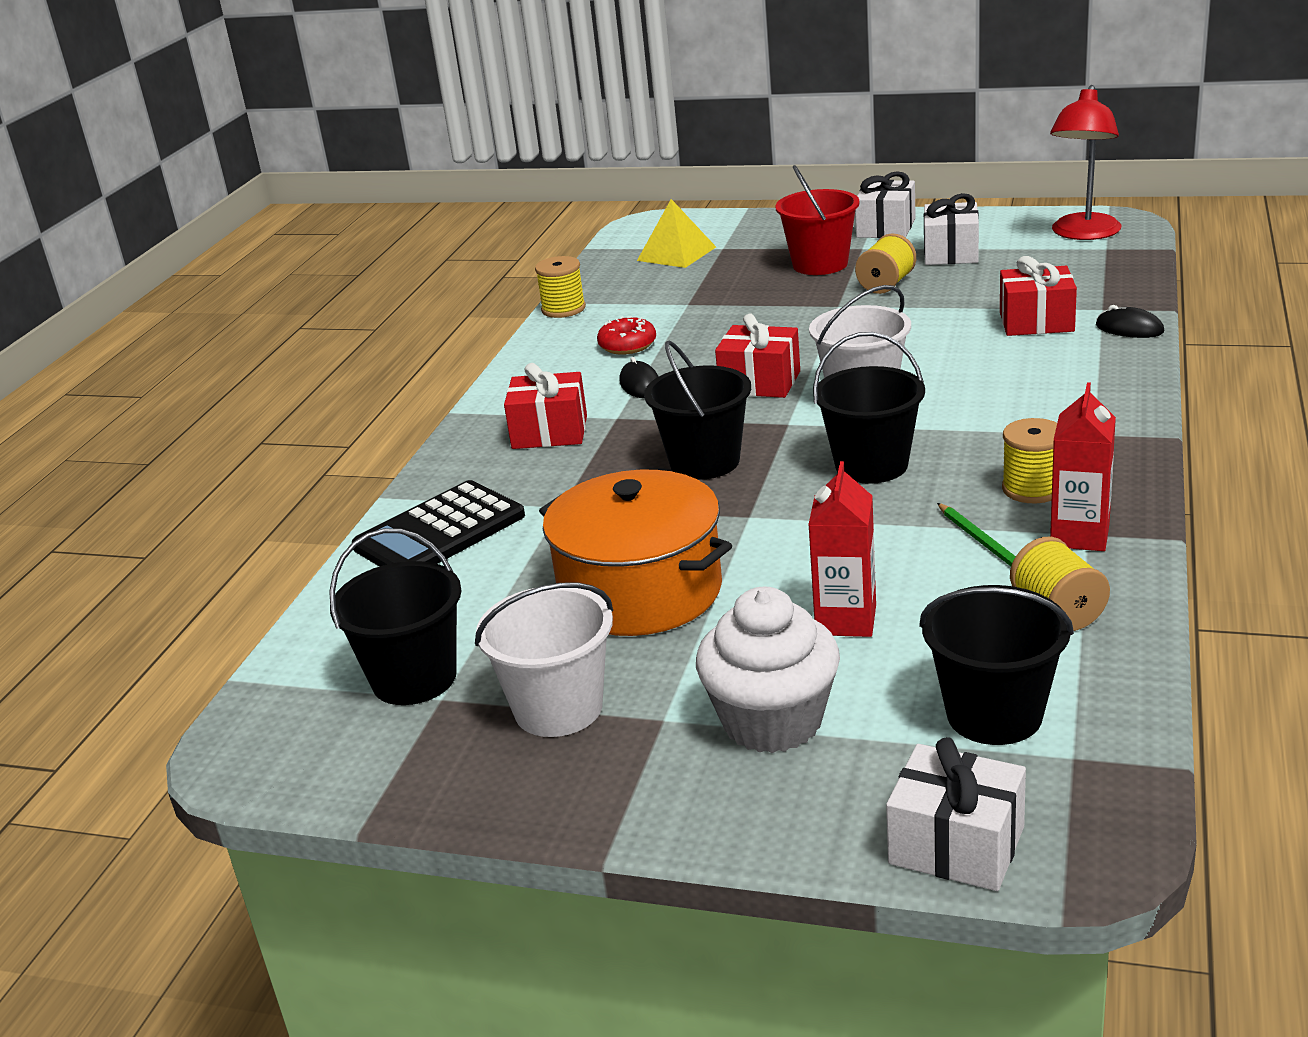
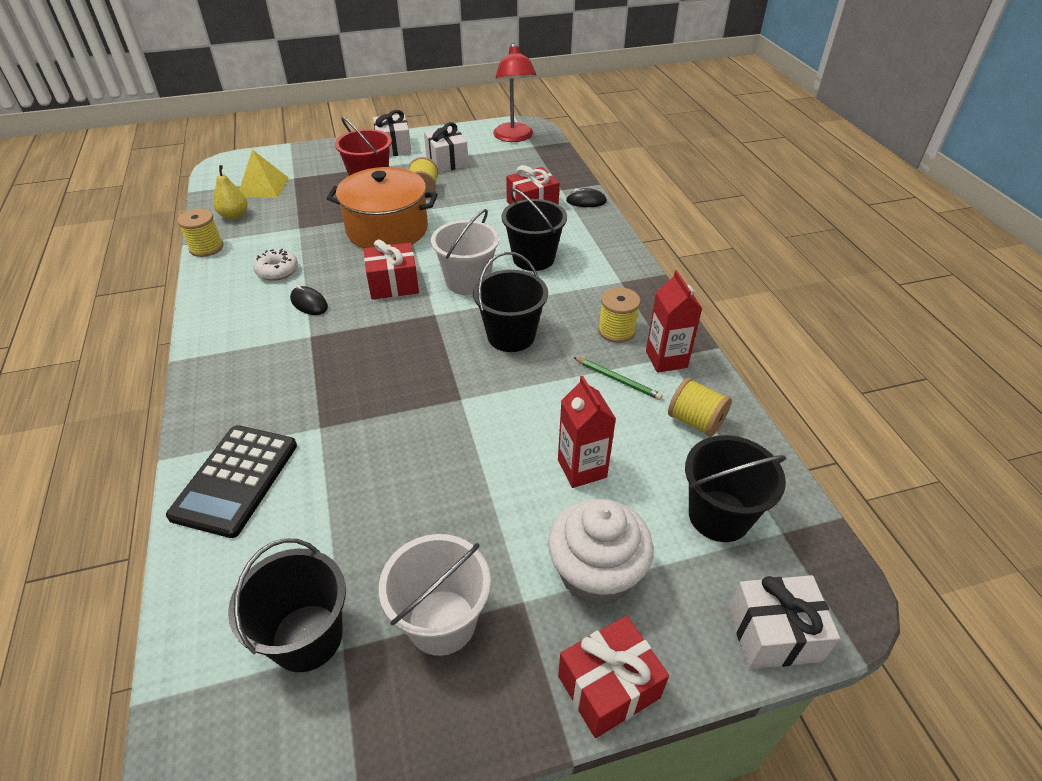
camera: 35 degrees left, 15 degrees up
red gift [504,363,587,449] -> red gift moved to [558,616,669,738]
orange pot [539,470,732,636] -> orange pot moved to [327,167,438,248]
red donut [597,316,656,355] -> white donut [253,249,298,281]
black bucket [644,340,751,480] -> black bucket moved to [502,188,567,271]
none -> yellow pear [213,165,248,220]

